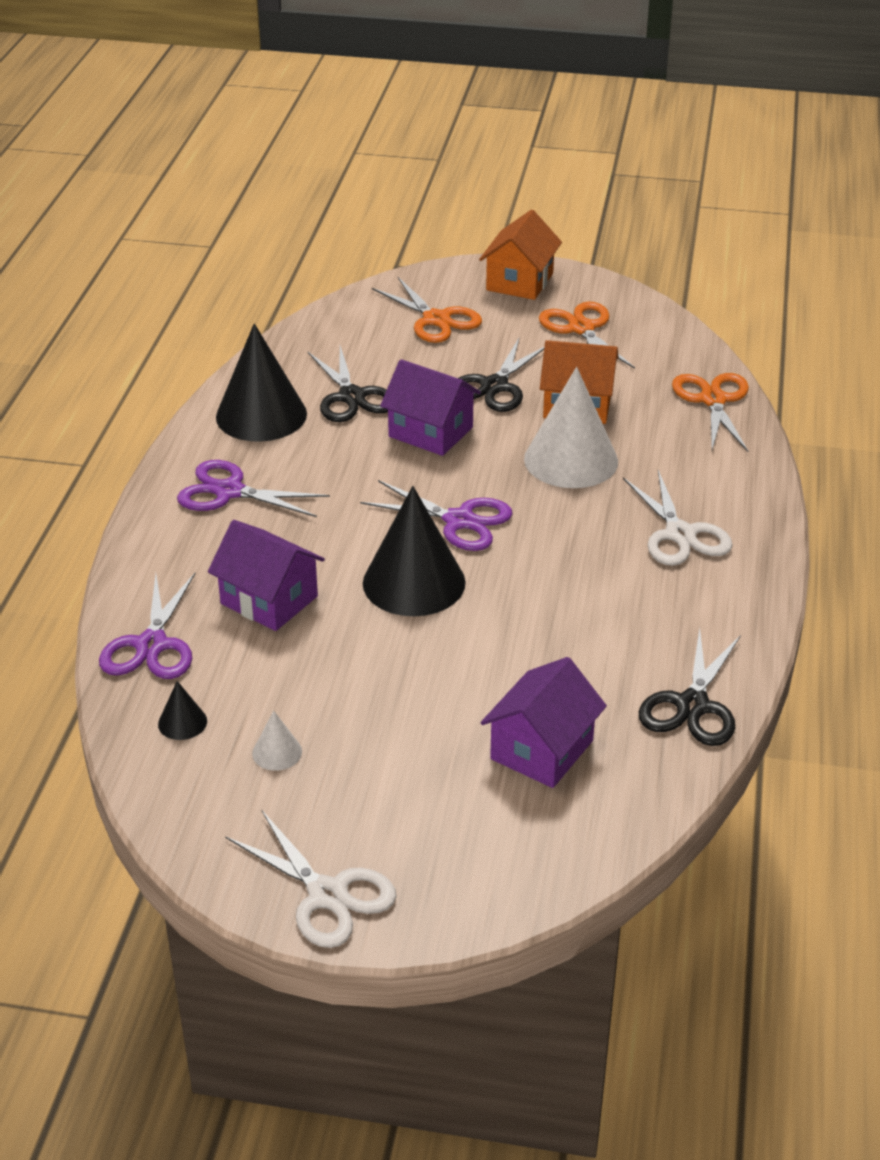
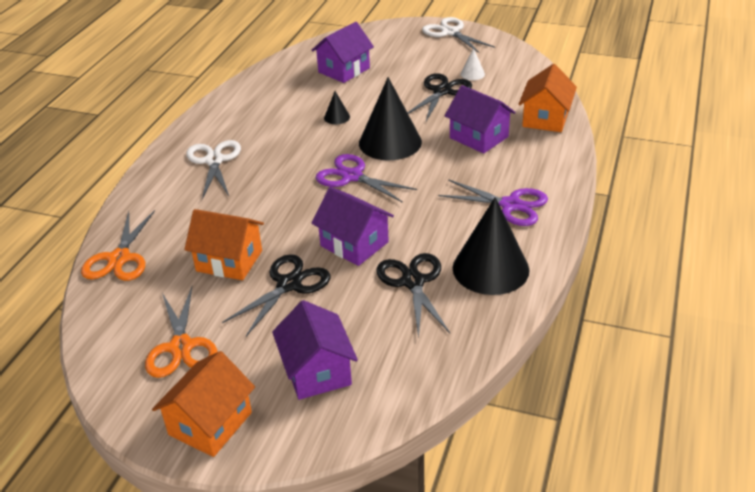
camera: 170 degrees left, 0 degrees up
purple scissors [99,573,195,679] -> orange house [519,64,577,132]
black cone [158,681,207,740] -> black cone moved to [324,91,350,124]
orange scissors [372,276,482,343] -> purple house [272,300,358,400]
white cone [524,367,618,488] -> none
black scissors [639,627,741,746] -> black scissors moved to [407,73,472,121]

